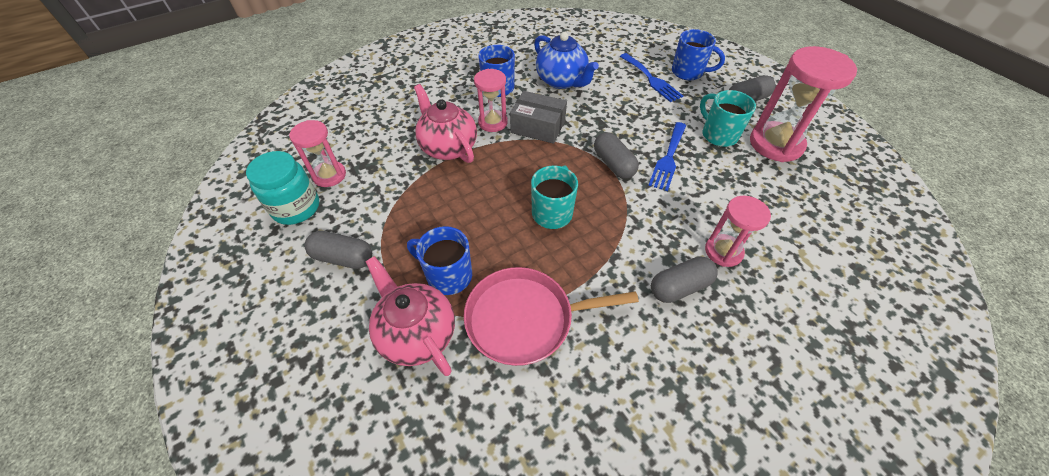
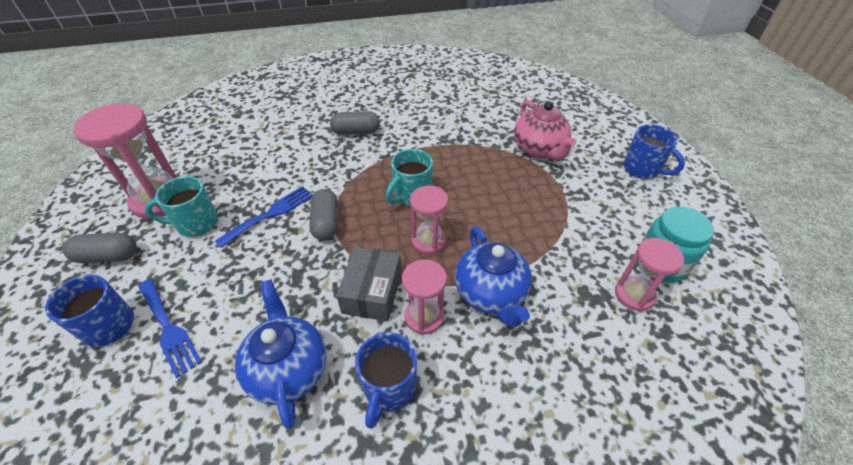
camera: 160 degrees left, 5 degrees down
grey capsule [305,231,372,269] -> none
blue mug [407,226,472,295] -> blue mug moved to [623,124,685,179]
pink teapot [414,84,477,163] -> blue teapot [455,226,532,327]
pink pan [464,267,639,366] -> none
grey box [510,91,567,144] -> grey box turned 60 degrees clockwise [336,247,402,321]
blue fork [620,53,683,102] -> blue fork turned 150 degrees clockwise [138,279,202,378]
turquoise mug [700,90,756,147] -> turquoise mug turned 90 degrees clockwise [145,176,218,237]
pink hourglass [705,196,771,267] -> pink hourglass moved to [410,185,448,254]

